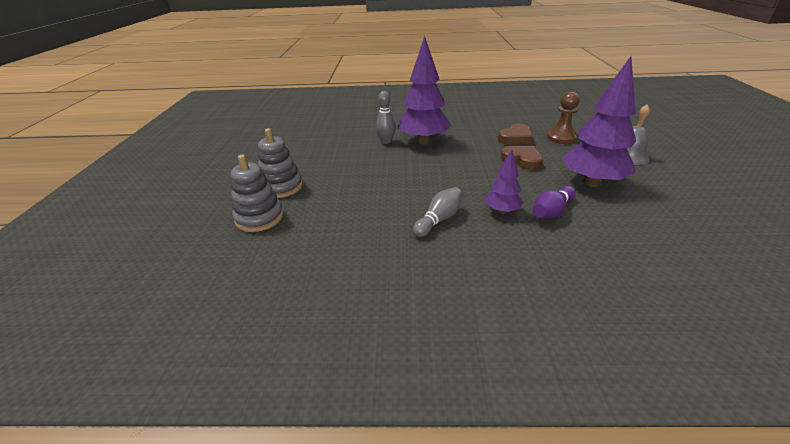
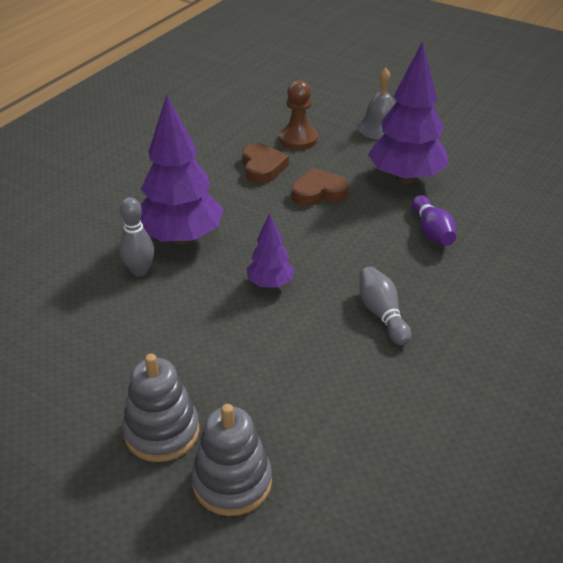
camera: 60 degrees left, 5 degrees up
purple tree [485,149,524,214] -> purple tree moved to [246,213,295,288]

